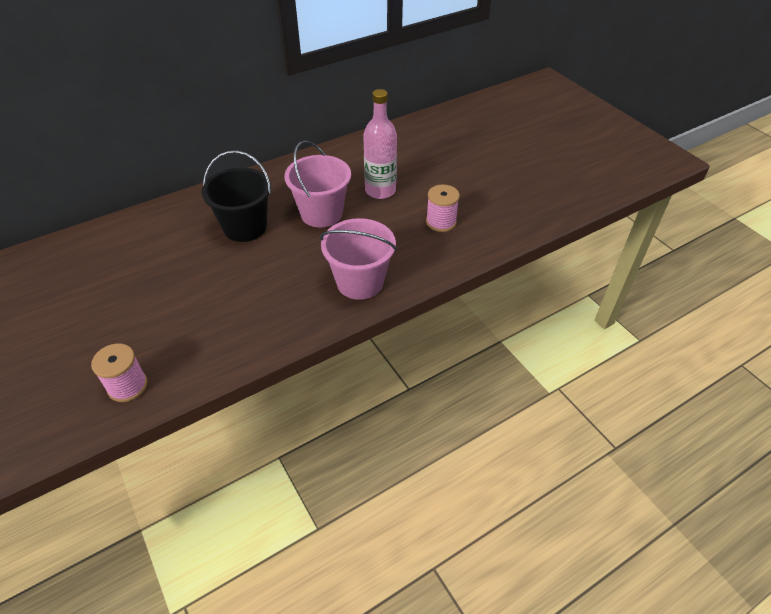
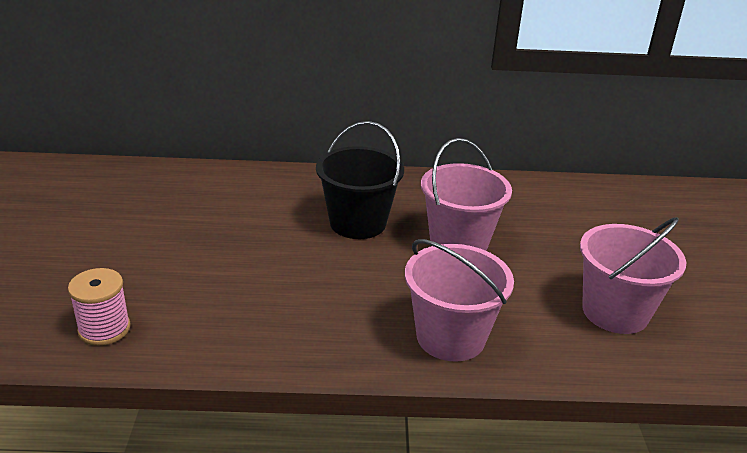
camera: 30 degrees right, 15 degrees down
pink bottle [363,89,397,199] -> none
pink spool [426,184,460,232] -> pink bucket [580,217,686,334]

